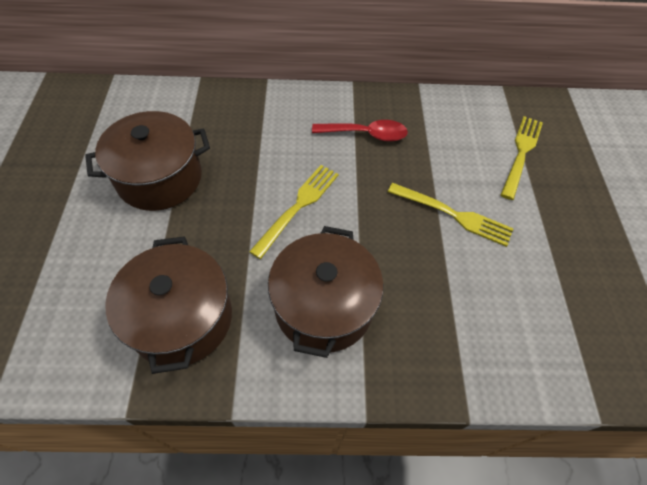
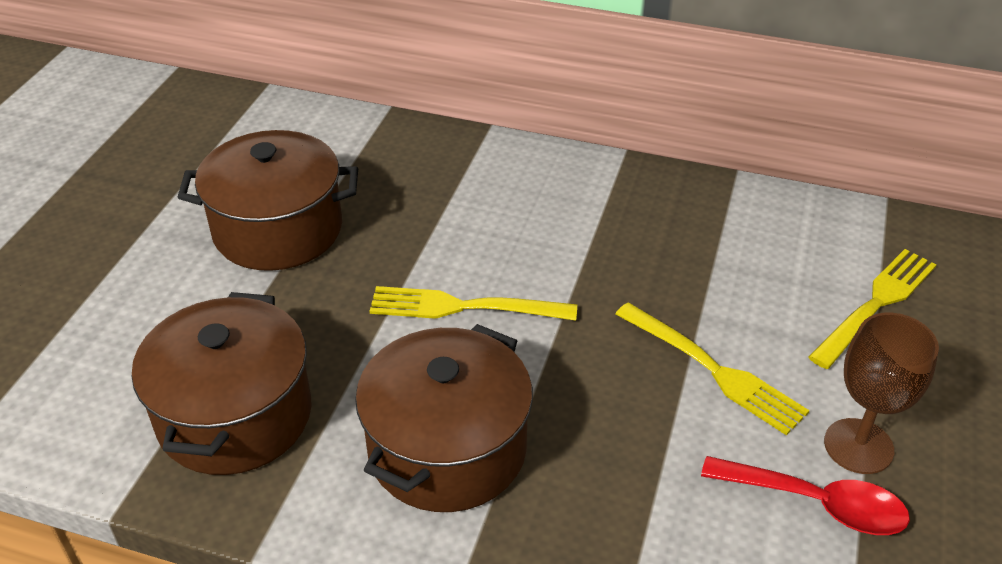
camera: 20 degrees right, 15 degrees down
yellow fork [249,165,339,259] -> yellow fork turned 135 degrees counterclockwise [370,286,577,321]
red spoon [312,120,408,142] -> red spoon moved to [701,456,910,535]
none -> brown goblet [824,313,939,474]

